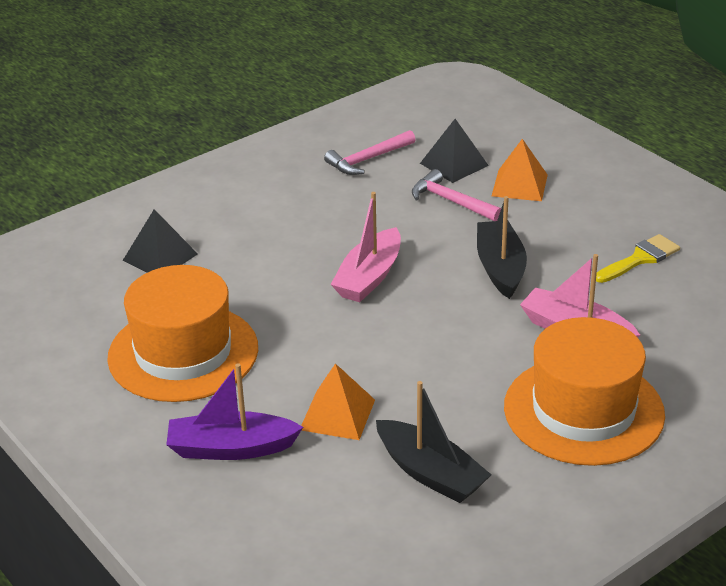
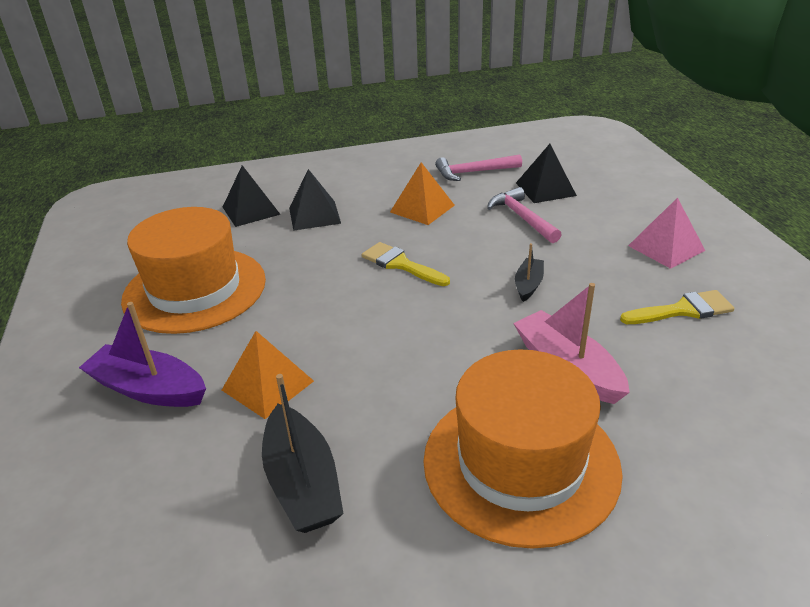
camera: 25 degrees right, 0 degrees up
pink boat [330,192,401,302] -> yellow brush [362,242,450,286]
black boat [477,196,527,299] -> black boat [515,243,544,302], size x0.55
orange pyramid [492,139,548,201] -> orange pyramid moved to [390,162,455,225]
none -> black pyramid [289,169,341,231]
none -> pink pyramid [628,197,705,269]

